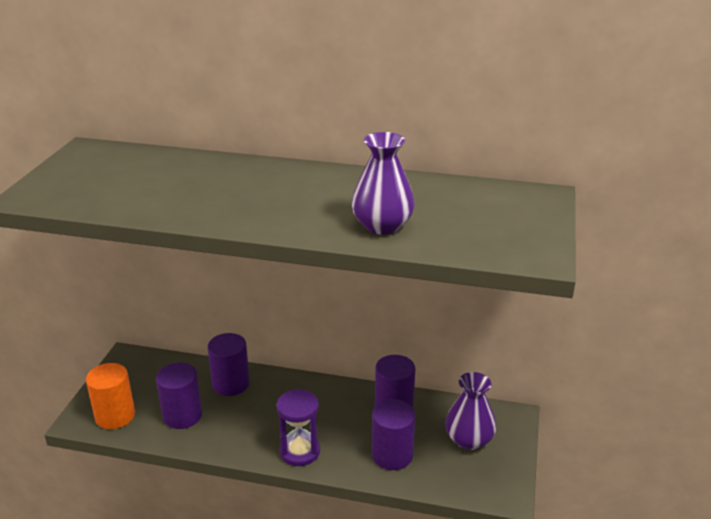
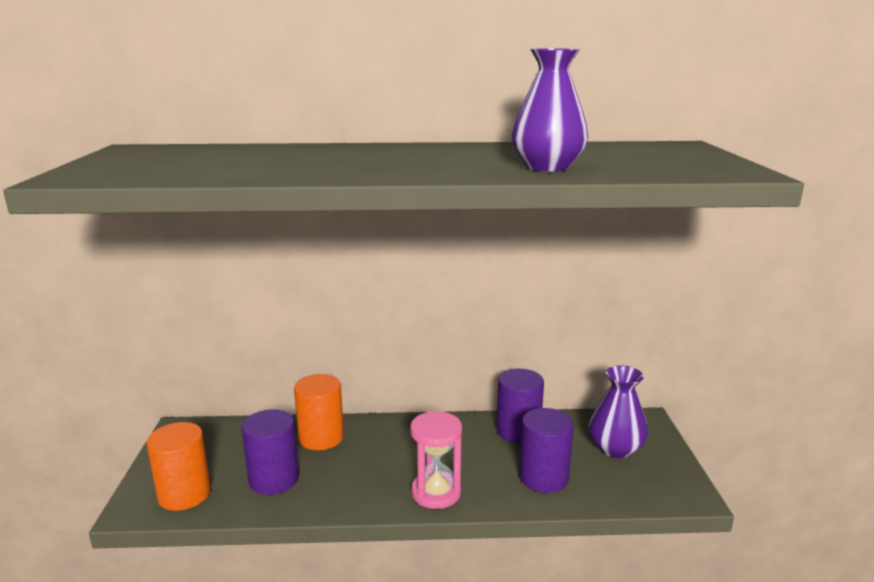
camera: 15 degrees left, 10 degrees down
purple cylinder [208,333,250,396] -> orange cylinder [294,374,344,450]
purple hourglass [276,389,320,466] -> pink hourglass [410,411,462,509]

